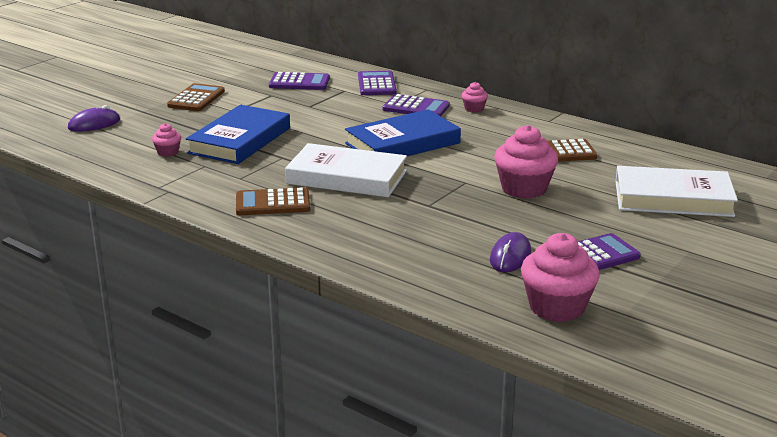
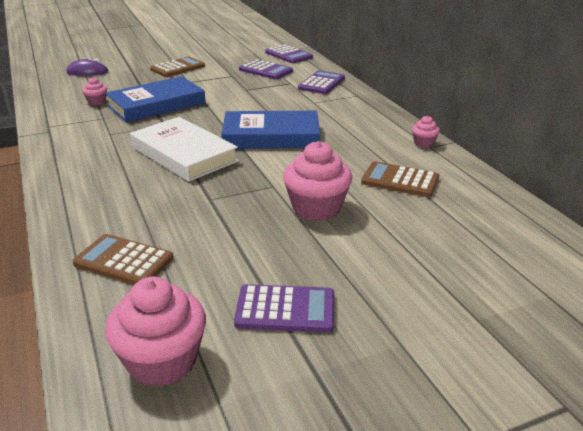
camera: 30 degrees right, 5 degrees up
brown calculator [236,187,310,215] -> brown calculator moved to [72,234,173,285]
purple calculator [383,94,450,116] -> purple calculator moved to [265,44,313,63]
pink cupcake [462,82,488,112] -> pink cupcake moved to [412,116,440,148]
purple mouse [490,232,531,272] -> none
white book [615,166,738,217] -> none

